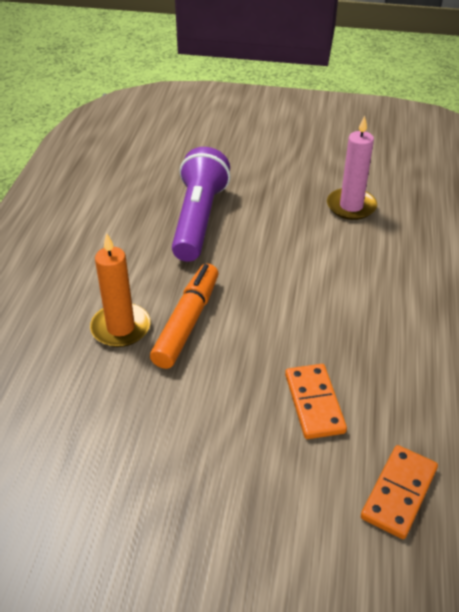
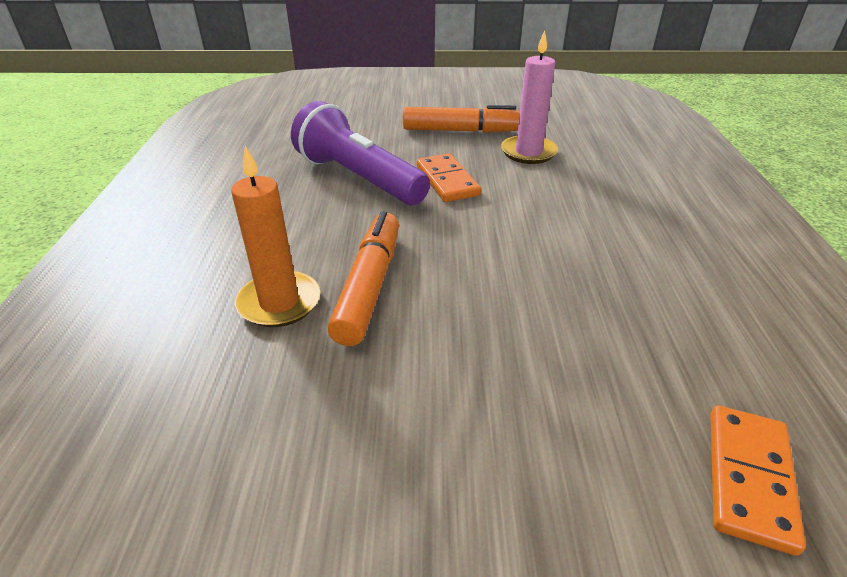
camera: 10 degrees left, 5 degrees down
purple flashlight [172,147,231,262] -> purple flashlight turned 45 degrees counterclockwise [291,101,430,205]
orange domino [285,364,347,439] -> orange domino moved to [417,154,481,202]
none -> orange marker [403,105,520,133]

